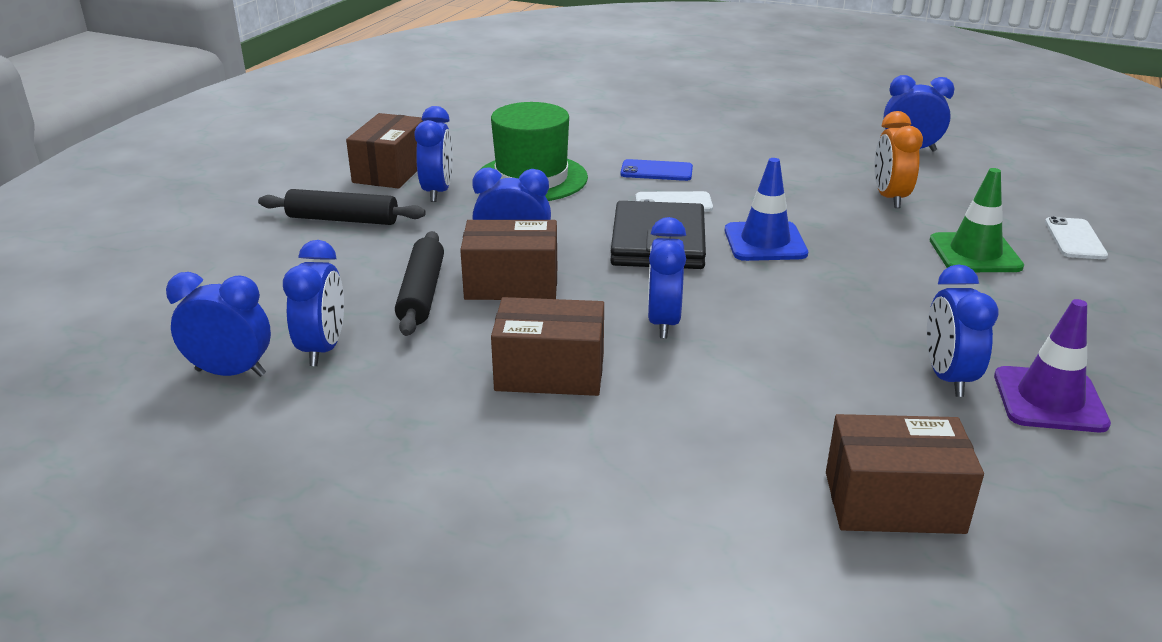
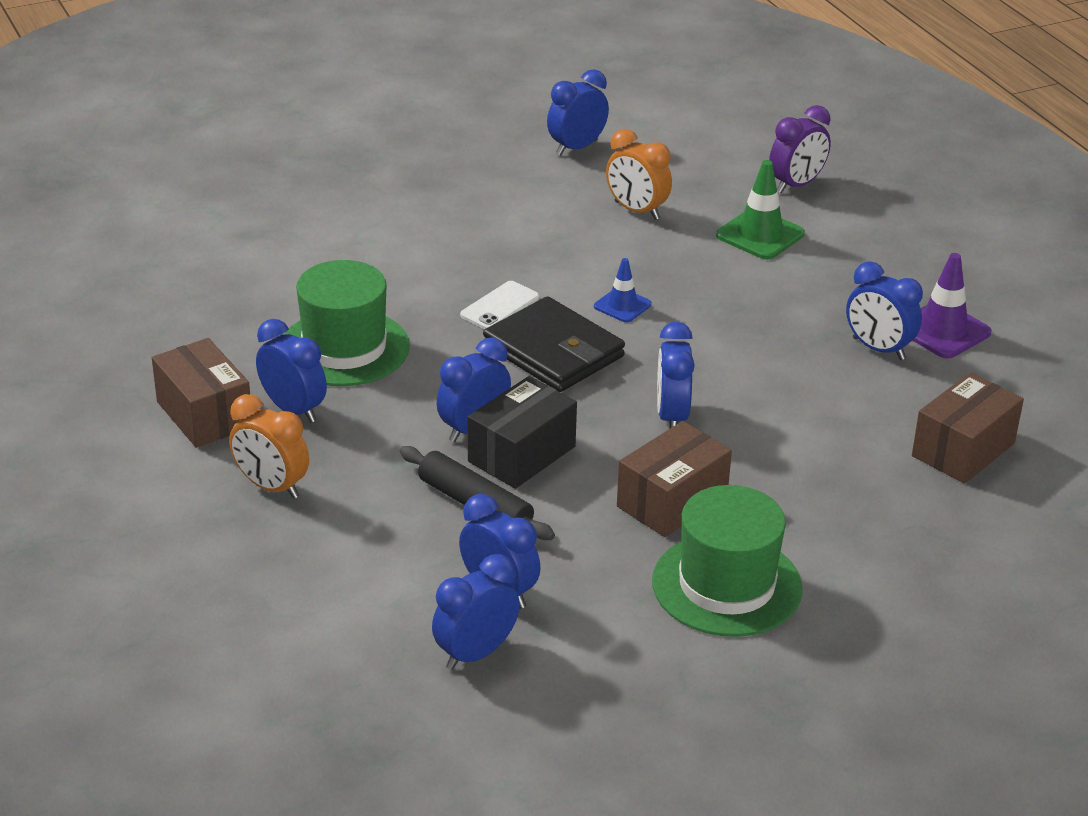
camera: 50 degrees left, 5 degrees up
black rolling pin [258,189,426,225] -> orange clock [229,394,309,499]
brown box [460,220,557,300] -> black box [468,376,577,489]
blue phone [620,159,693,181] -> none
blue clock [647,217,686,338] -> blue clock turned 45 degrees clockwise [657,322,695,428]
blue traffic cone [725,158,808,261] -> blue traffic cone [594,258,652,322], size x0.62
white phone [1045,216,1108,259] -> purple clock [769,105,831,193]
none -> green hat [652,485,803,637]

